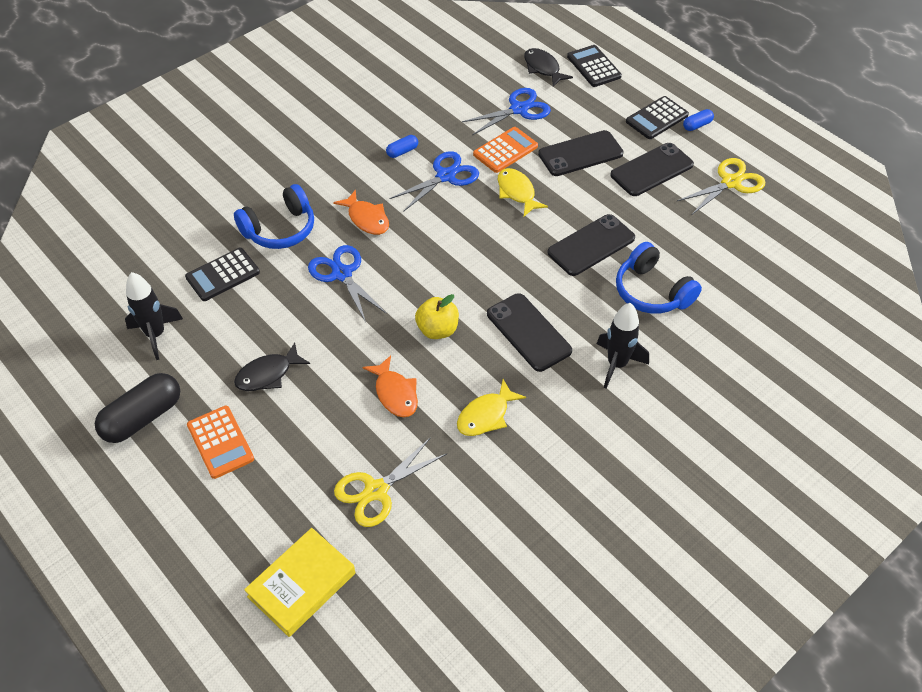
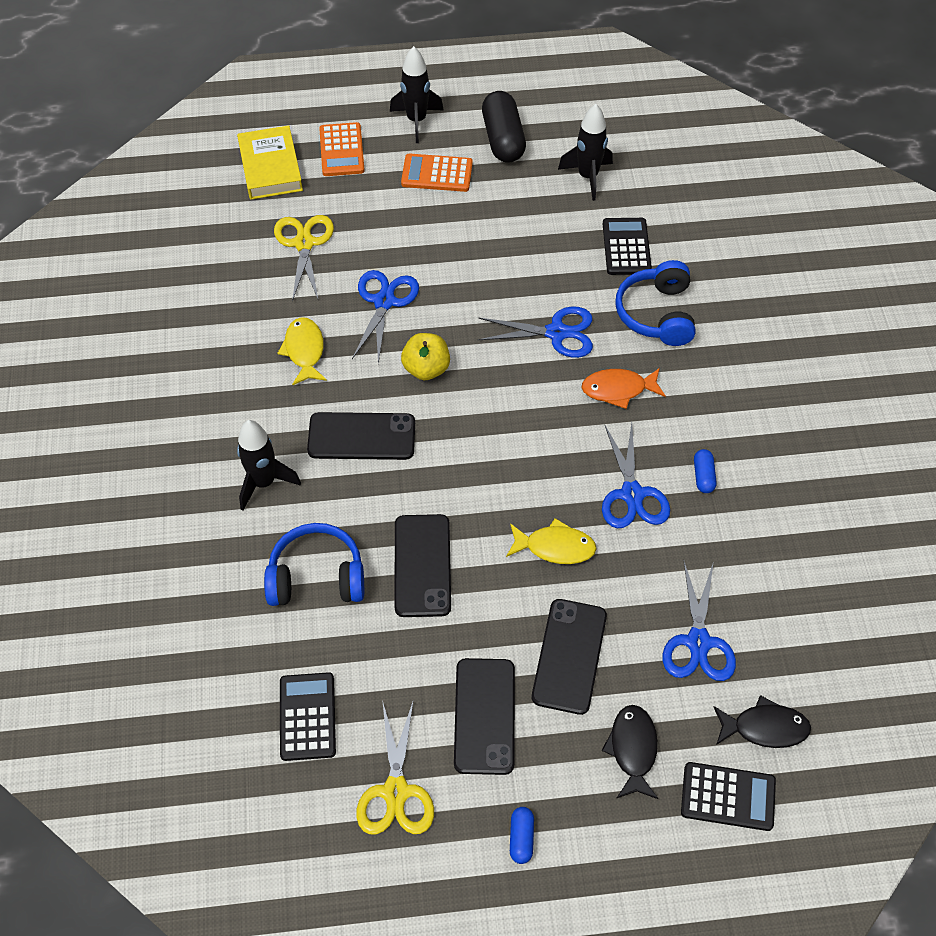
camera: 125 degrees right, 5 degrees up
black fish [234,342,310,391] -> black fish moved to [602,705,658,799]
orange fish [362,355,418,417] -> blue scissors [352,270,419,364]
orange calculator [473,127,538,173] -> orange calculator moved to [319,122,365,176]
black calculator [626,96,689,139] -> black calculator moved to [280,672,336,761]
none -> black rocket [390,46,444,143]

